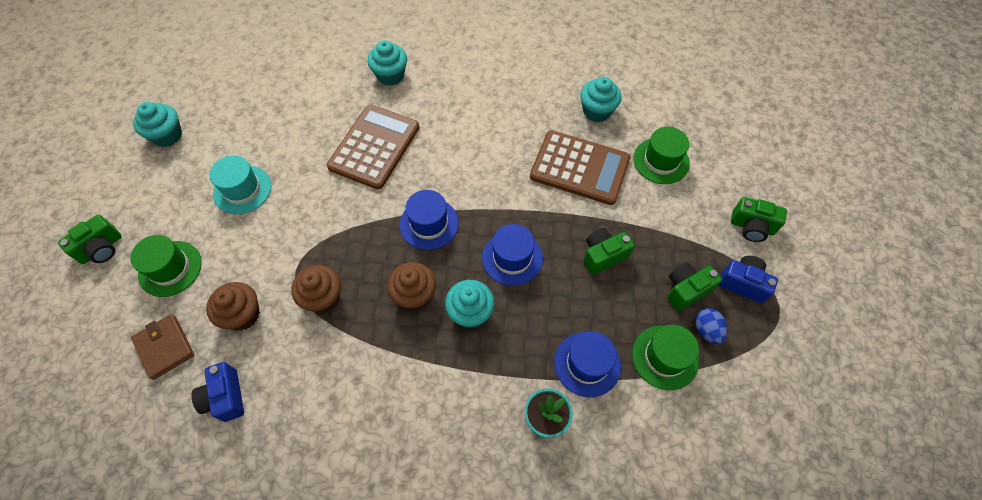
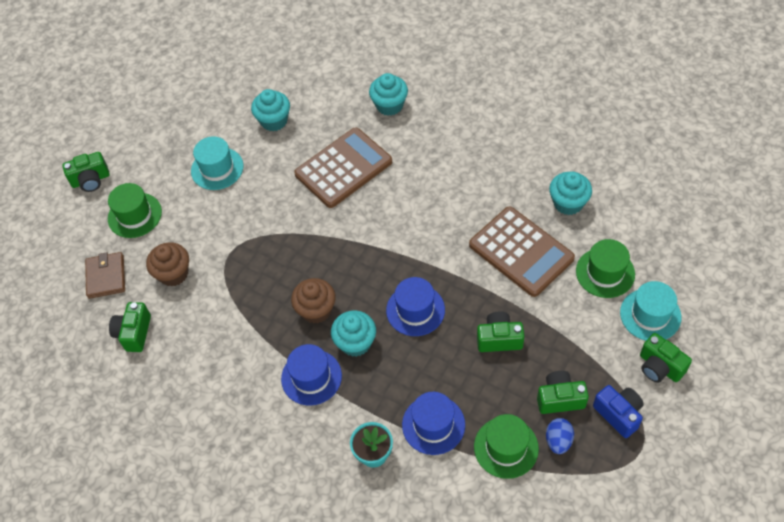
camera: 30 degrees right, 5 degrees down
turquoise cupcake [133,102,182,147] -> turquoise cupcake moved to [251,89,290,131]
blue camera [191,362,244,422] -> green camera [109,302,151,352]
brown cupcake [291,265,341,313] -> none
blue hat [400,190,459,250] -> blue hat moved to [281,344,342,405]
none -> turquoise hat [620,281,681,341]

